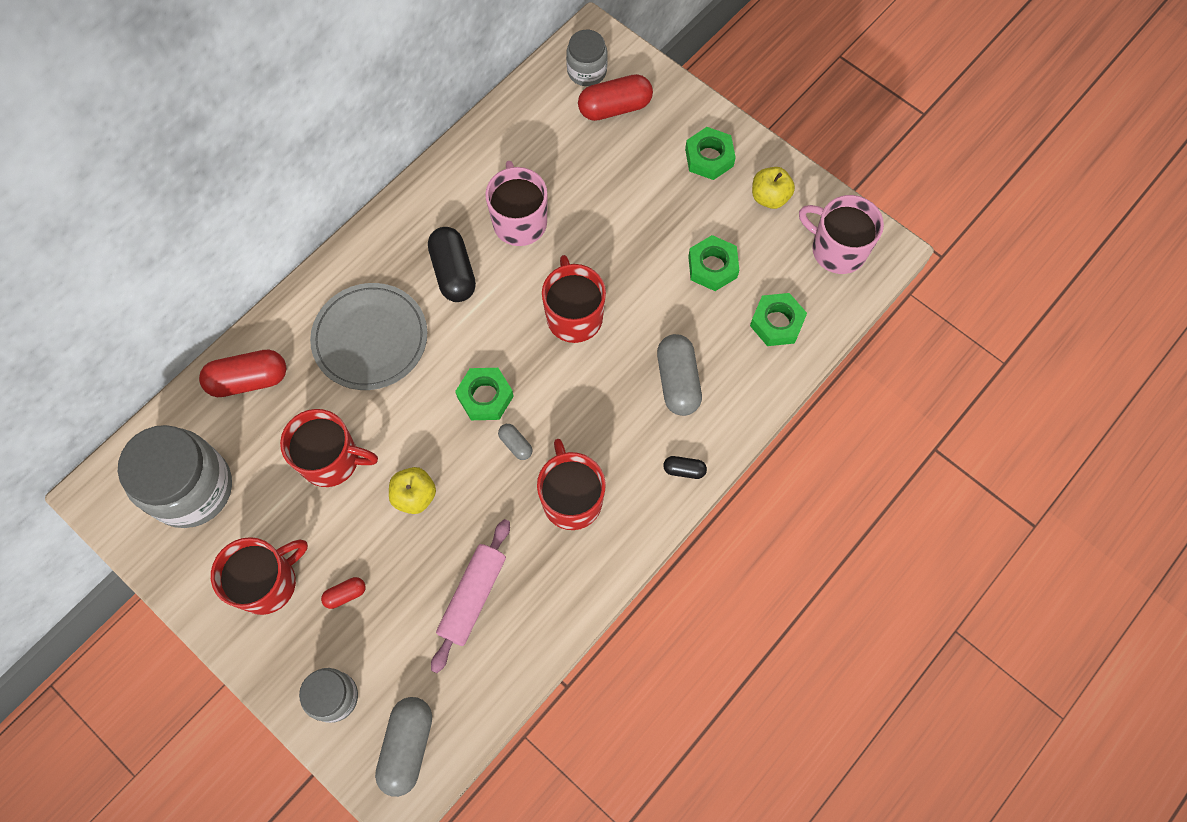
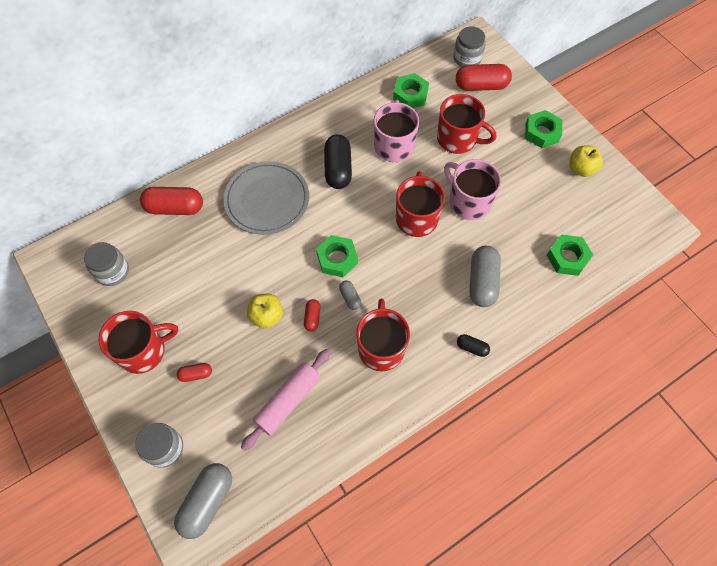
camera: 15 degrees right, 5 degrees down
grey jar [118,425,232,528] -> grey jar [84,242,129,286], size x0.55
red mug [280,409,378,487] -> red mug moved to [437,94,496,154]
green nut [688,235,739,291] -> green nut moved to [393,73,429,108]
pink mug [799,195,884,274] -> pink mug moved to [444,159,501,220]
none -> red capsule [304,299,320,331]

